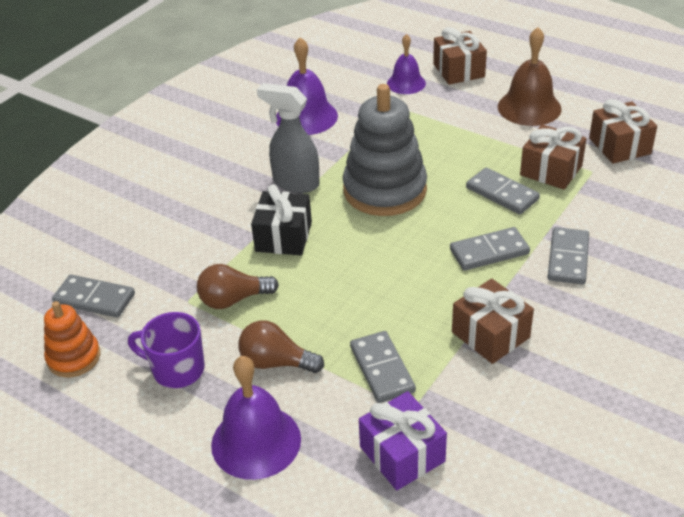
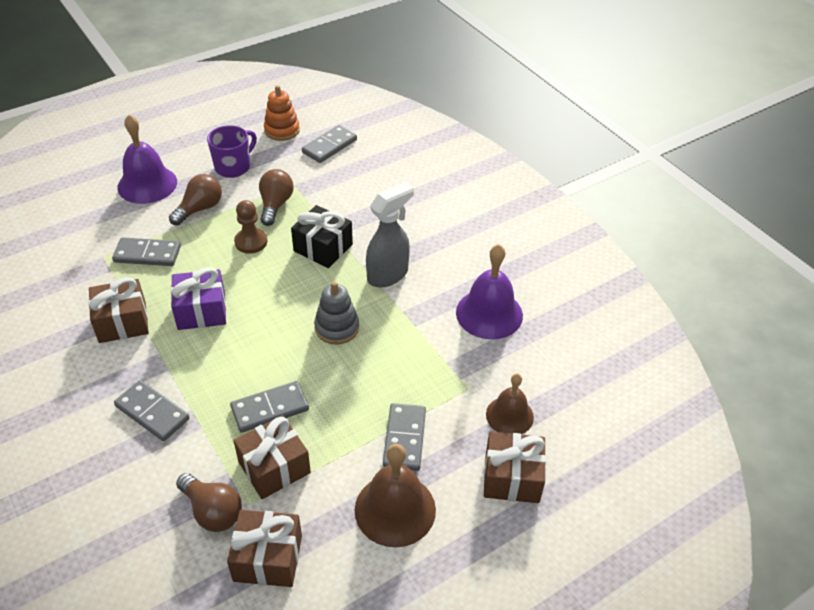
camera: 110 degrees right, 5 degrees up
grey stacking toy [343,84,427,216] -> grey stacking toy [314,281,359,345], size x0.54
purple gift [359,391,447,490] -> purple gift moved to [171,267,226,330]
purple bell [387,34,426,94] -> brown bell [486,373,534,434]
grey domino [450,227,530,271] -> grey domino moved to [383,403,426,471]
none -> brown light bulb [176,473,242,532]
none -> brown pawn [234,200,267,254]

